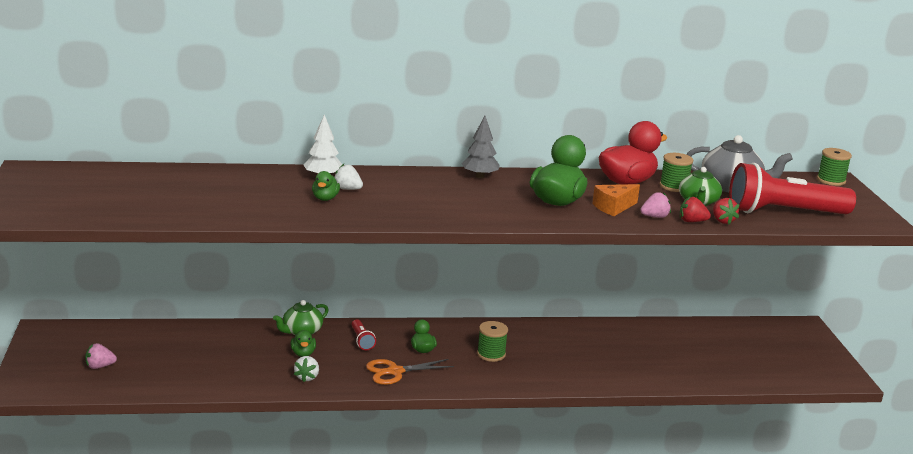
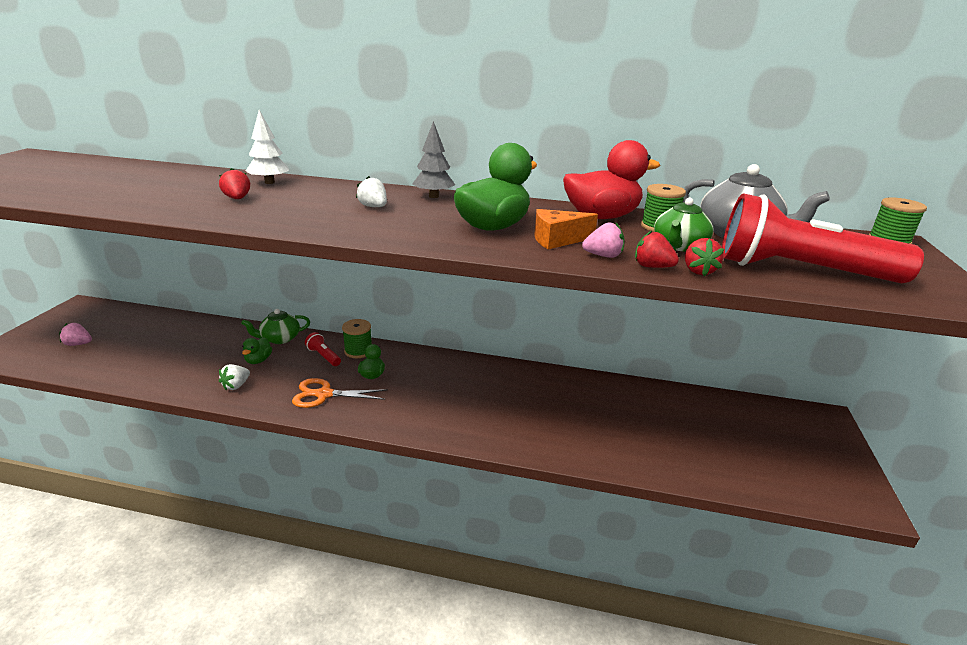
camera: 20 degrees right, 5 degrees up
green duck [312,171,340,201] -> red strawberry [219,168,250,199]
white strawberry [334,164,363,190] -> white strawberry moved to [356,176,387,207]
red flashlight [352,319,376,350] -> red flashlight turned 135 degrees clockwise [305,332,341,366]
green spool [477,321,508,362] -> green spool moved to [342,319,372,358]

